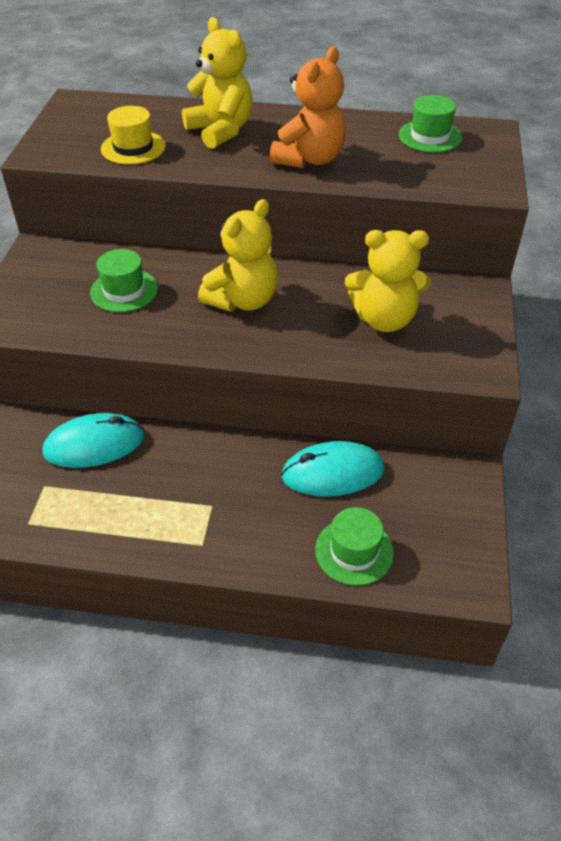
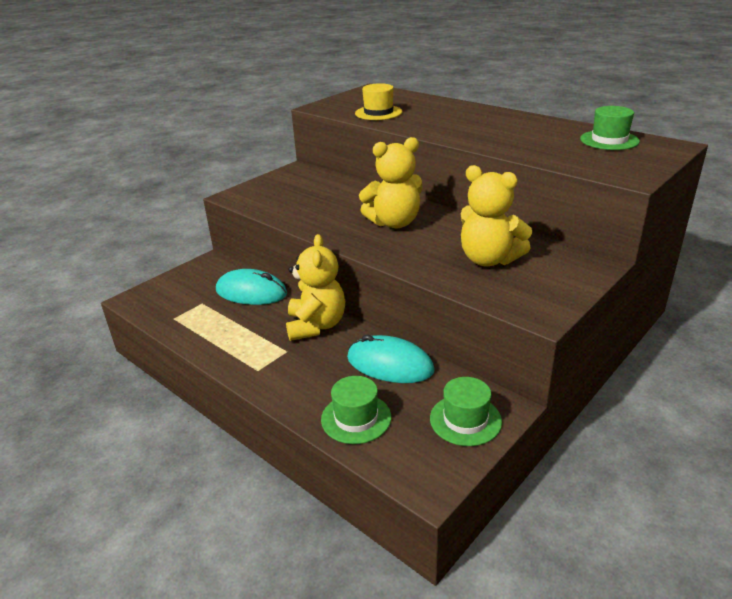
camera: 35 degrees right, 15 degrees down
green hat [90,249,158,312] -> green hat moved to [430,377,502,446]
yellow teddy bear [182,17,253,149] -> yellow teddy bear moved to [286,234,345,341]
orange teddy bear [270,46,346,168] -> none

